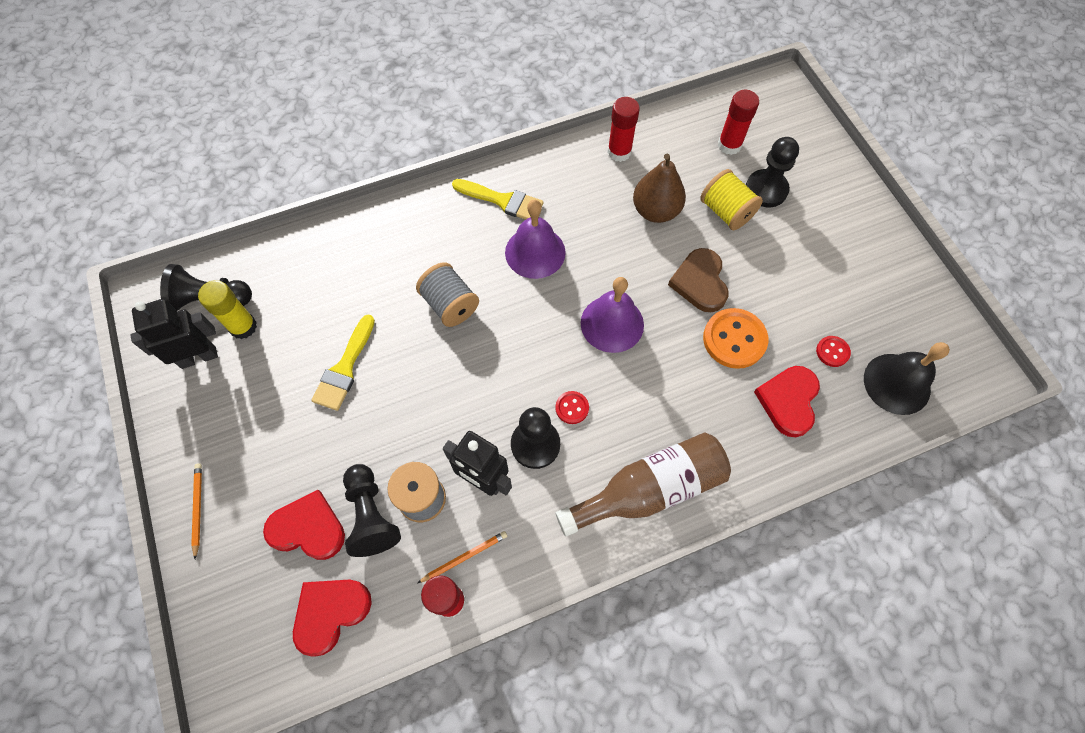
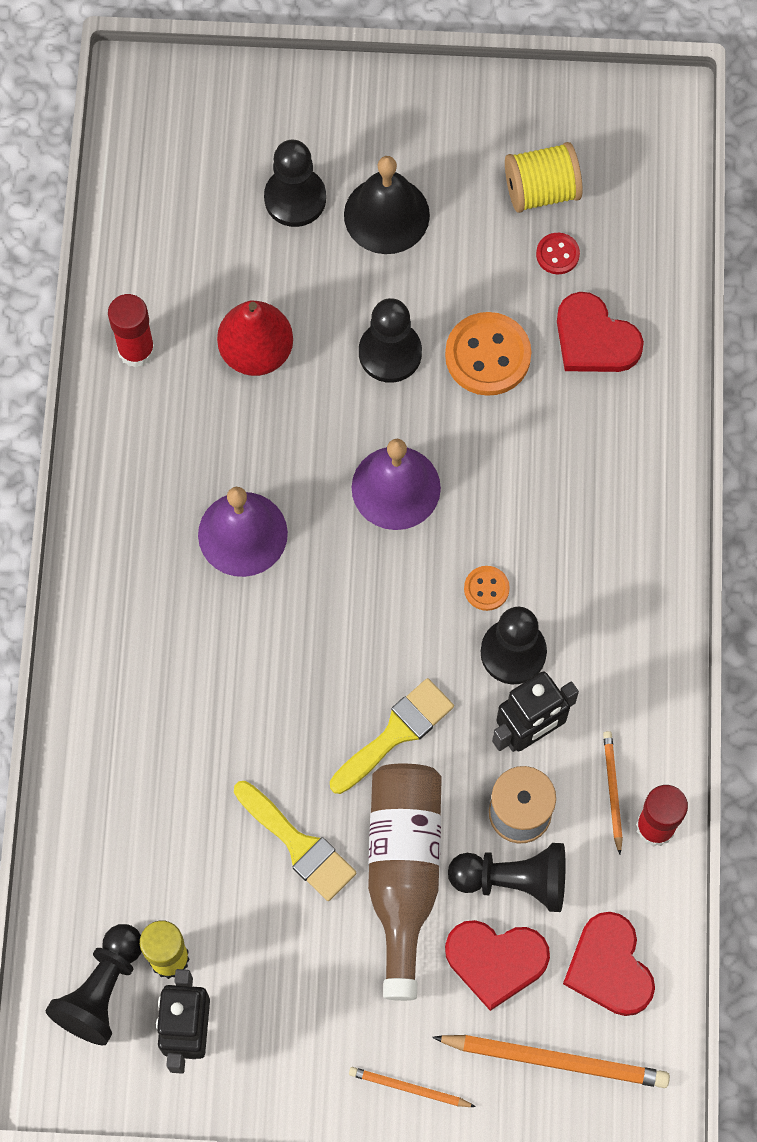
camera: 65 degrees left, 5 degrees up
red heart [263,490,345,560] -> red heart turned 120 degrees counterclockwise [445,920,550,1011]
grey spool [416,262,479,327] -> none
yellow brush [452,179,544,220] -> yellow brush moved to [330,678,454,794]
red button [555,391,589,424] -> orange button [464,566,510,611]
brown bottle [556,432,731,536] -> brown bottle moved to [368,764,442,1001]
brown pear [633,154,686,223] -> red pear [217,300,293,376]
brown heart [668,248,729,312] -> black pawn [359,298,422,383]
yellow spool [700,169,763,230] -> yellow spool moved to [505,142,583,213]
red glue stick [718,90,759,155] -> none
black bell [864,342,950,415] -> black bell moved to [344,156,430,254]
none -> orange pencil [432,1035,670,1088]

